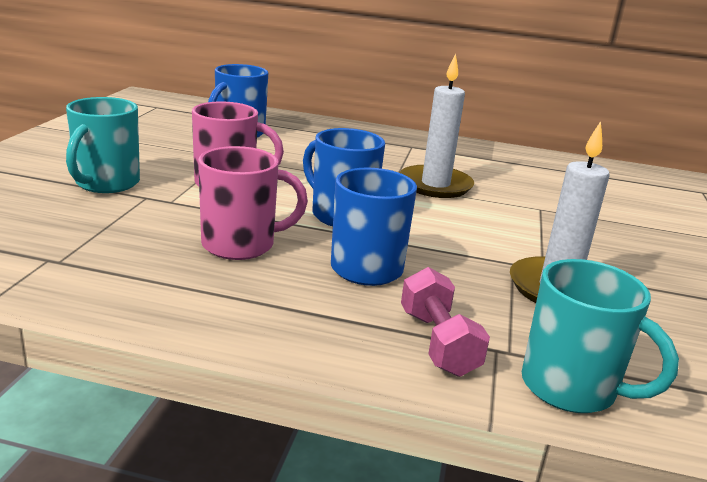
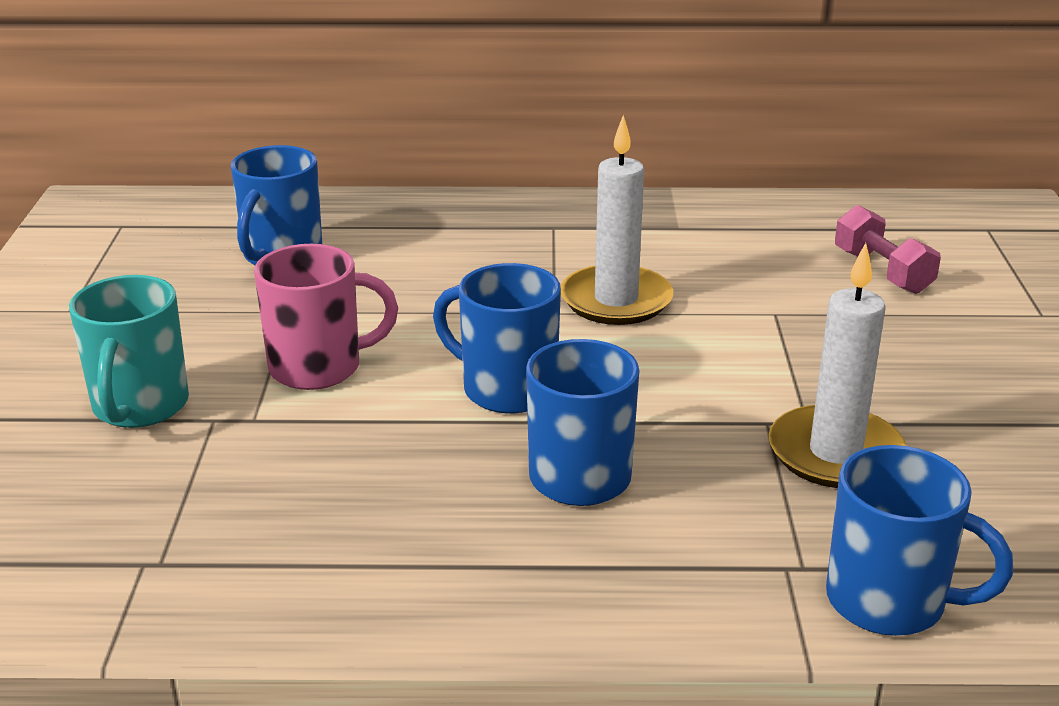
camera: 10 degrees left, 5 degrees up
pink mug [198,146,308,260] -> none
pink dumbbell [401,267,490,377] -> pink dumbbell moved to [835,205,941,294]
turquoise mug [522,259,679,413] -> blue mug [826,445,1013,636]

